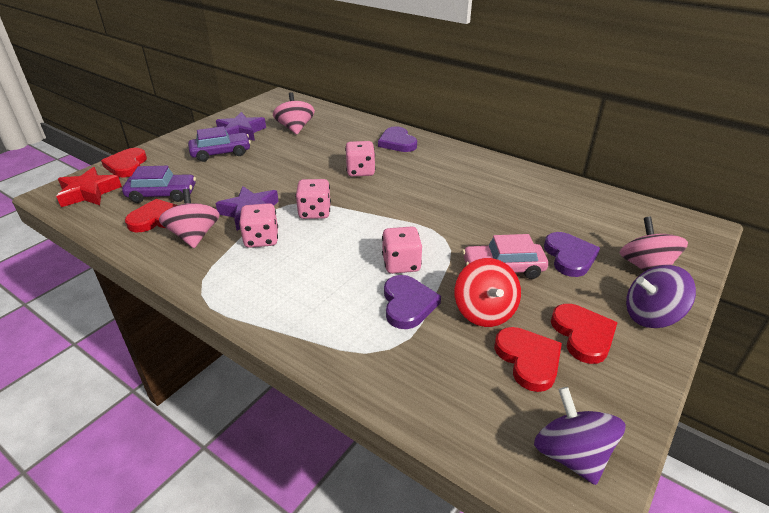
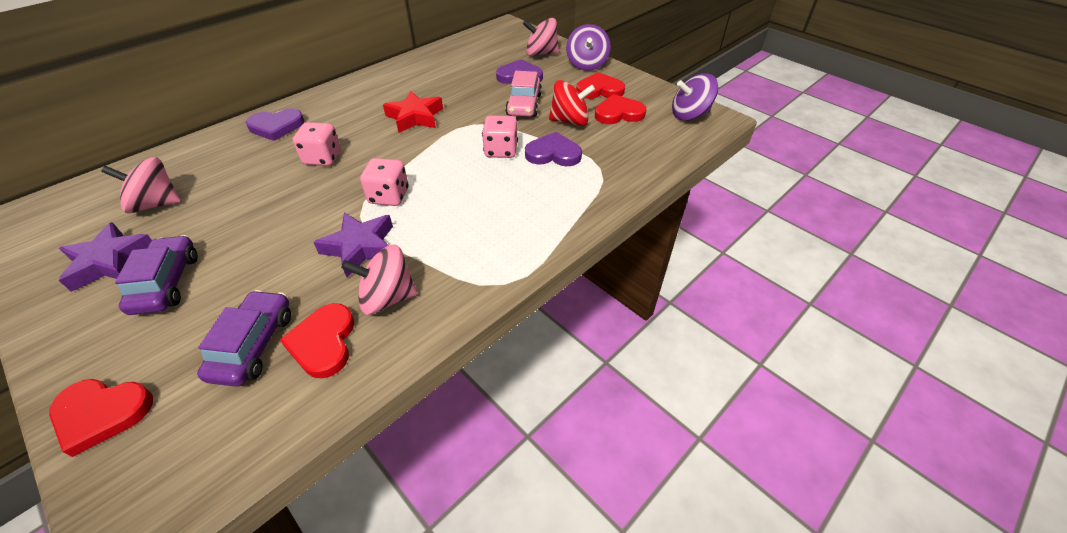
camera: 80 degrees left, 10 degrees up
red star [56,167,122,207] -> red star moved to [383,91,443,133]
pink dice [239,203,278,248] -> none

